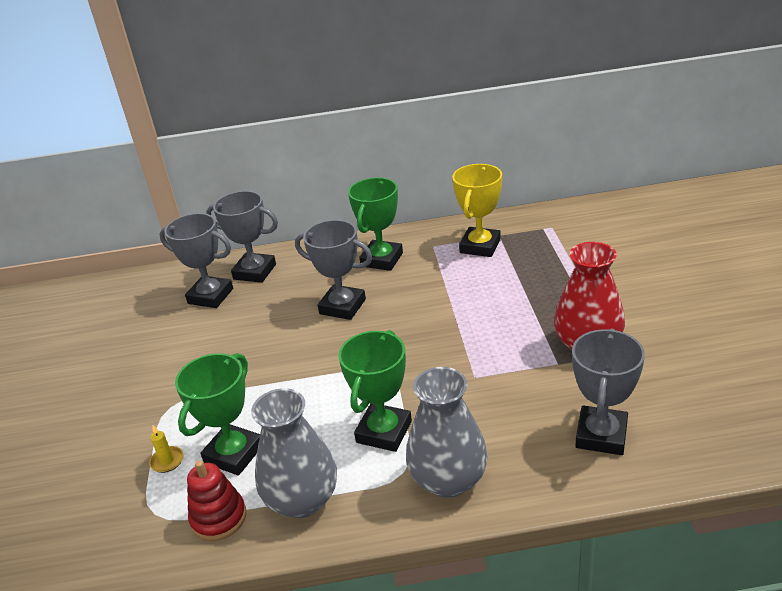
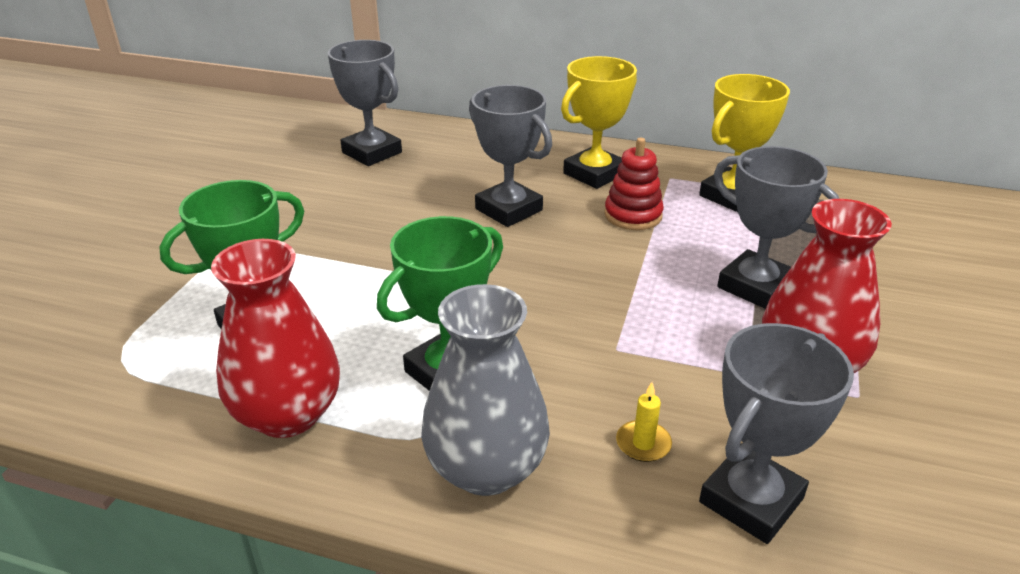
camera: 20 degrees right, 0 degrees up
yellow candle [149,425,184,473] -> yellow candle moved to [616,382,672,462]
red stacking toy [187,460,246,541] -> red stacking toy moved to [604,138,664,230]
grey trophy [206,191,278,283] -> grey trophy moved to [714,146,840,309]
grey vase [251,388,337,518] -> red vase [211,239,340,438]
green trophy [348,177,403,271] -> yellow trophy [561,56,637,189]

